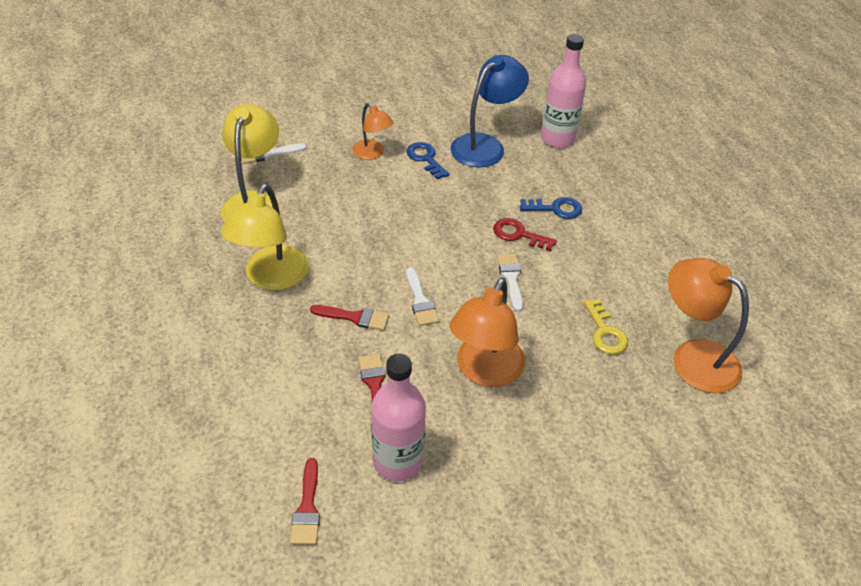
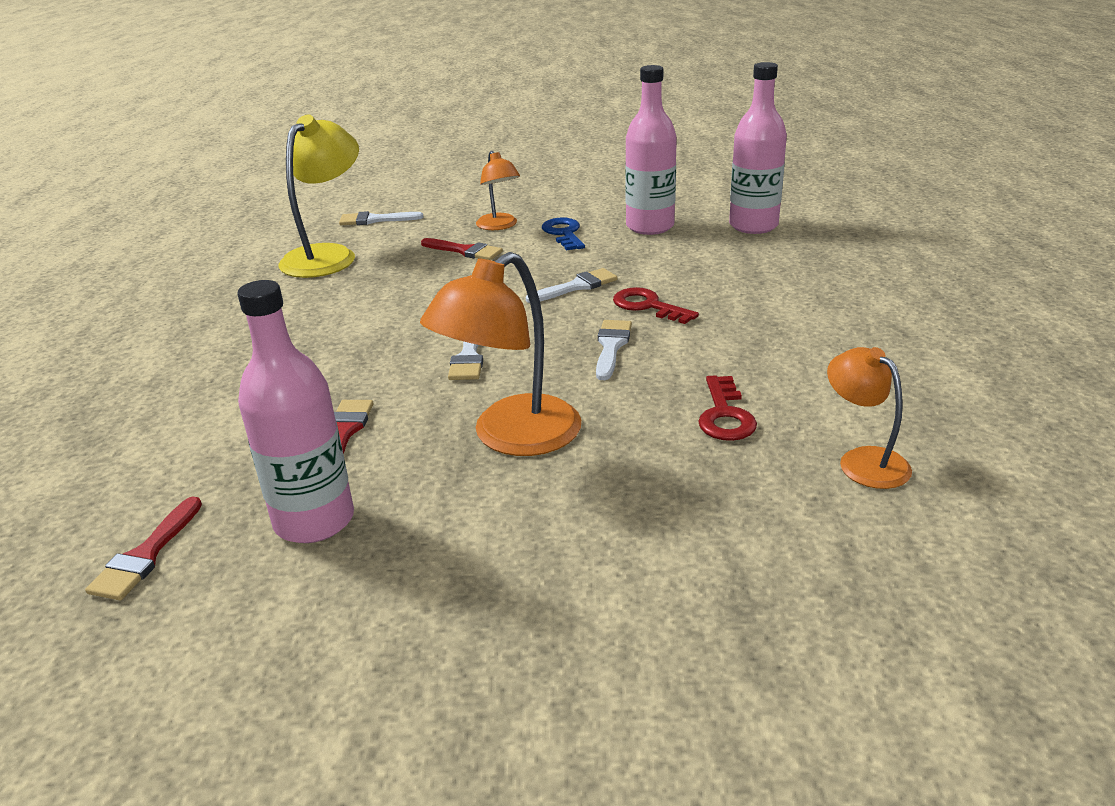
camera: 20 degrees right, 15 degrees down
yellow lamp [221,183,309,290] -> none
red brush [310,305,389,331] -> red brush moved to [421,238,503,260]
blue lamp [450,55,529,167] -> pink bottle [625,65,677,235]
blue key [520,197,582,219] -> none
yellow key [584,299,628,354] -> red key [698,375,757,441]
orange lamp [668,258,749,394] -> orange lamp [827,347,912,489], size x0.59
none -> white brush [526,268,618,303]

